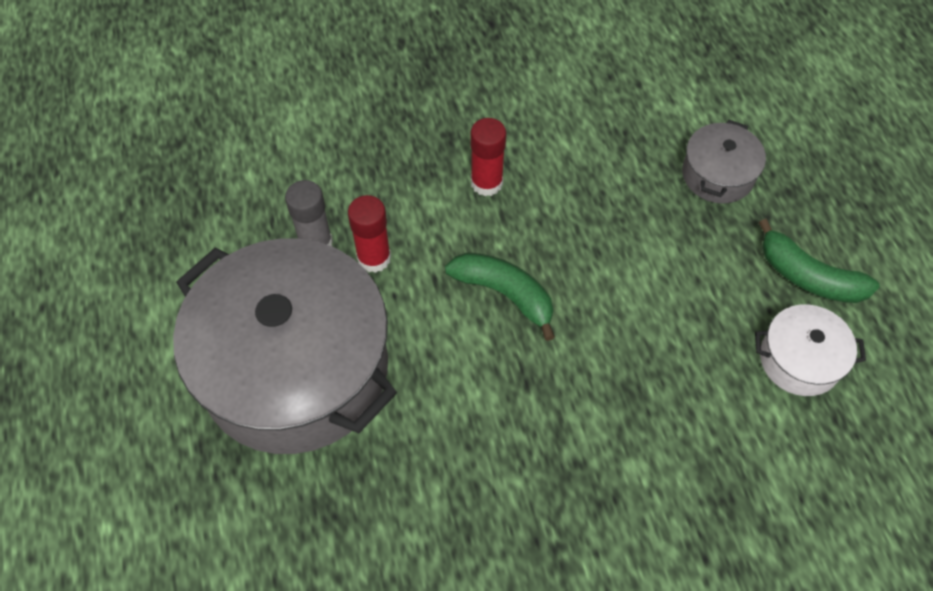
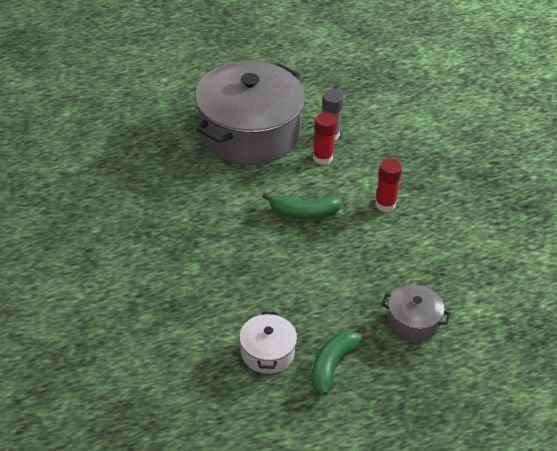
camera: 85 degrees right, 15 degrees down
green banana [445,252,555,341] -> green banana turned 60 degrees clockwise [262,192,343,219]

